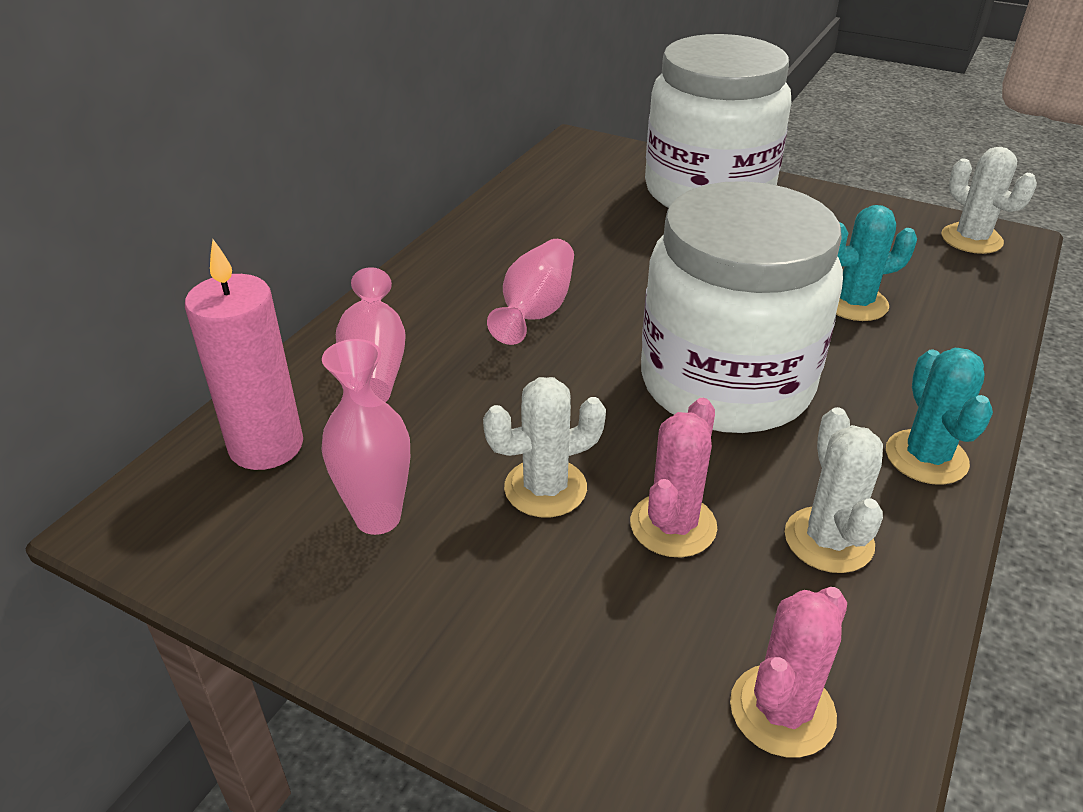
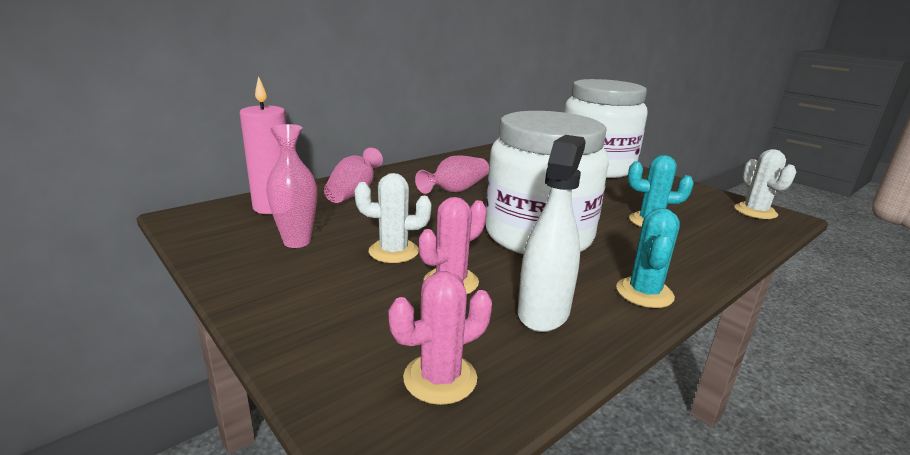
camera: 20 degrees right, 15 degrees down
white cactus [785,407,883,573] -> white spray bottle [517,135,586,332]

